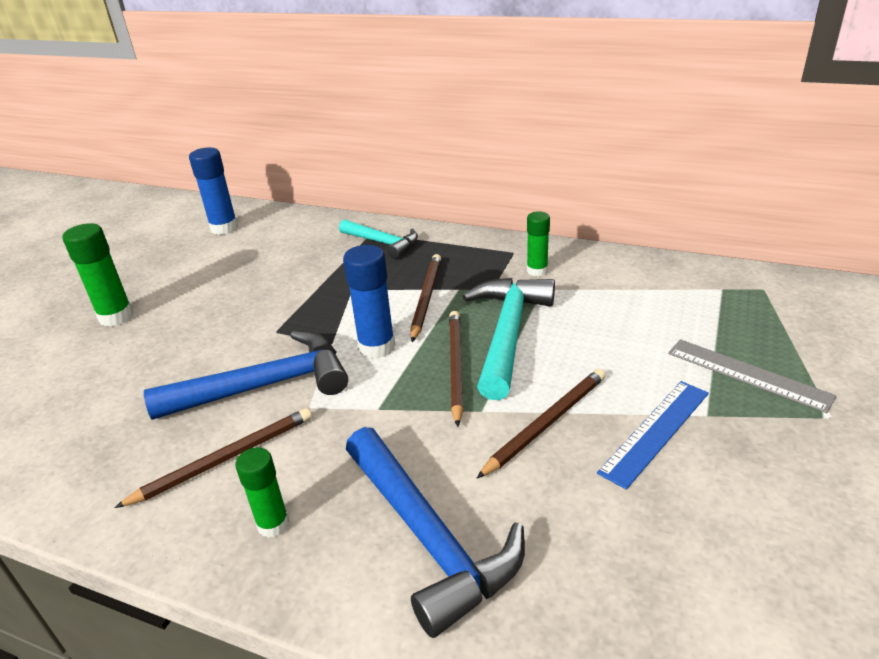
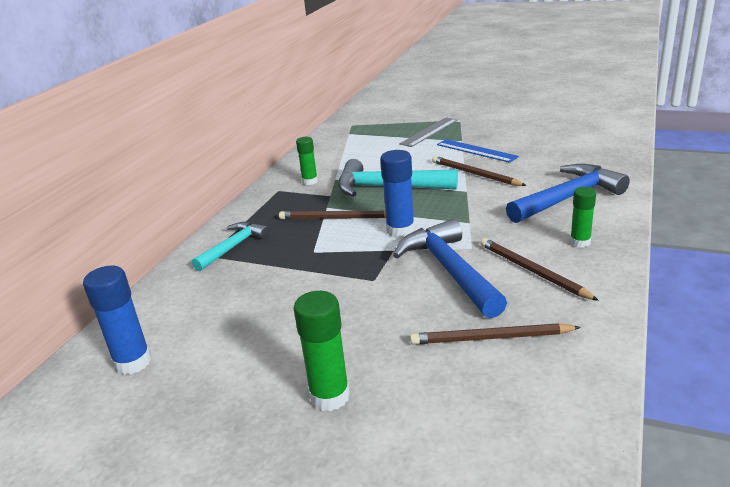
camera: 90 degrees left, 5 degrees down
brown pencil [449,311,464,427] -> brown pencil moved to [410,323,581,344]

